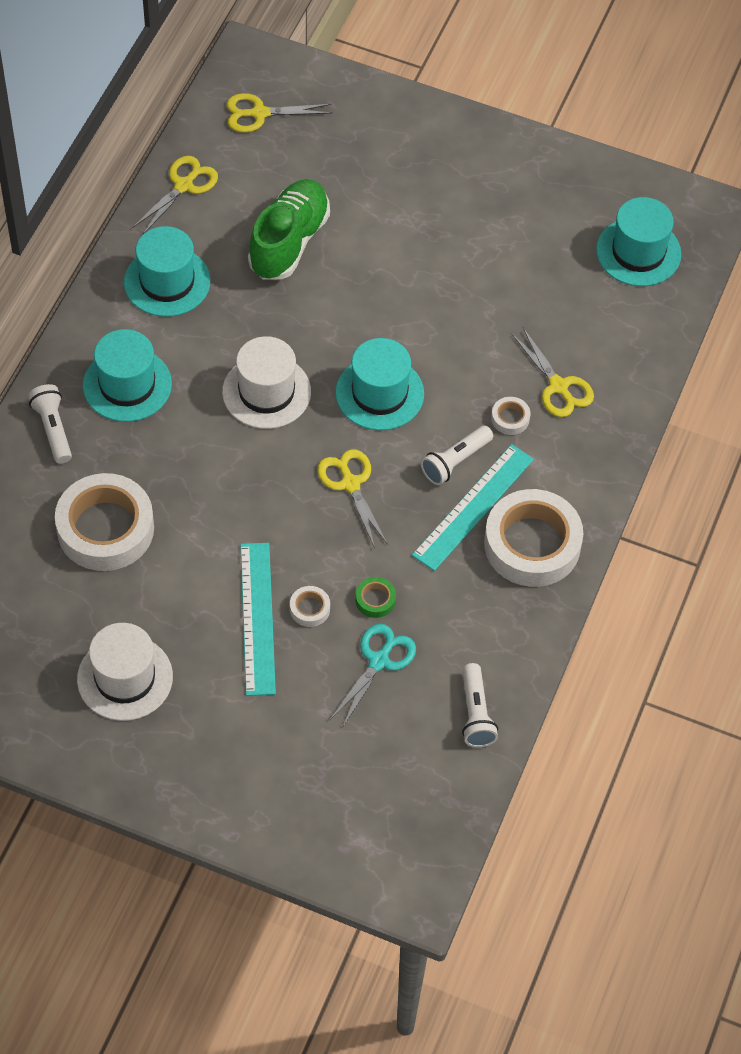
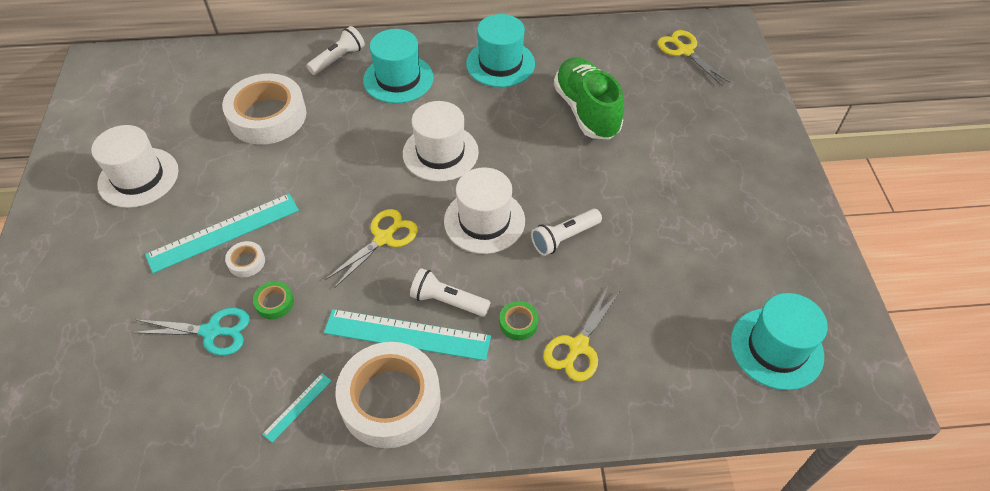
camera: 65 degrees right, 5 degrees down
yellow scissors [132,156,218,234] -> none
green shoe [248,179,330,280] -> green shoe turned 105 degrees counterclockwise [554,57,624,139]
turquoise hat [336,338,424,430] -> white hat [444,168,525,254]
white flashlight [462,663,498,747] -> white flashlight moved to [531,209,602,256]
white tape [491,397,530,435] -> green tape [500,301,539,340]
none -> turquoise ruler [262,373,332,443]

